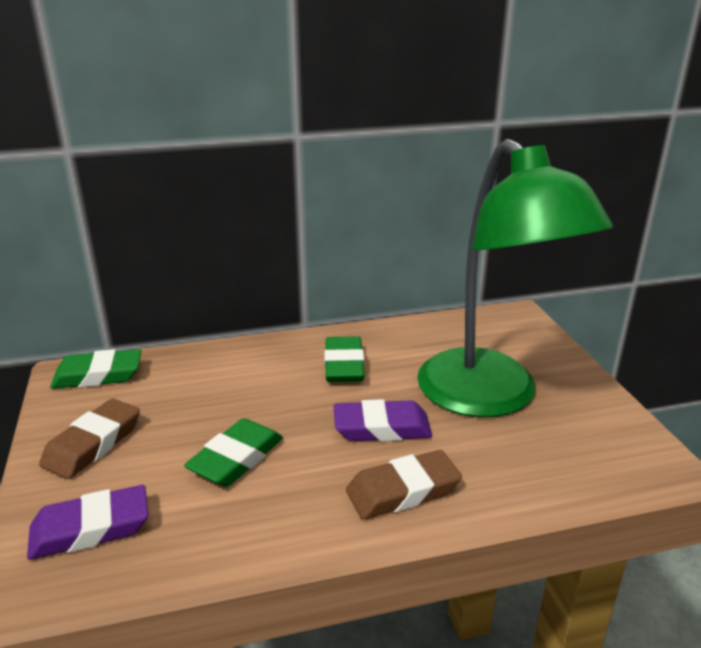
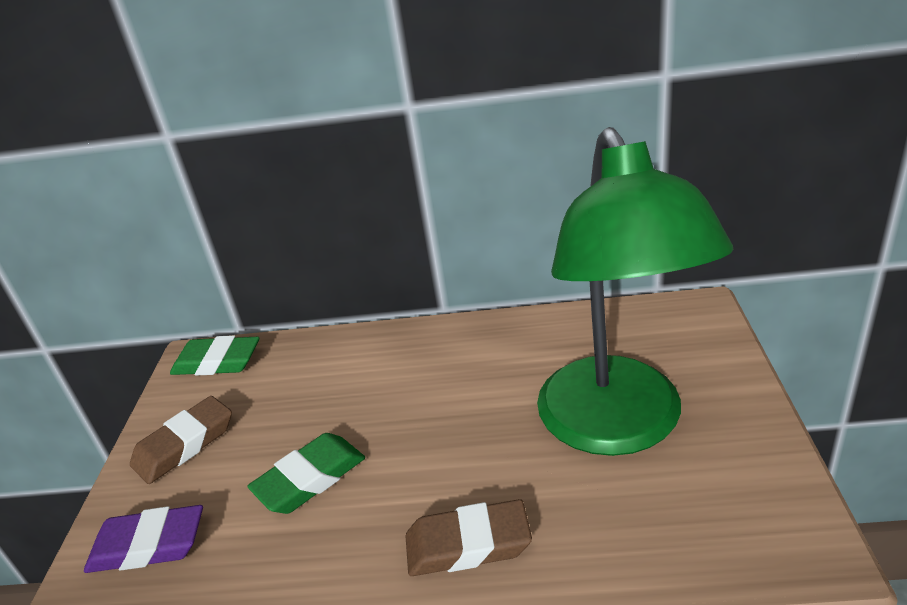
camera: 20 degrees right, 5 degrees up
green eraser [325,336,365,382] -> none
purple eraser [333,399,432,441] -> none

